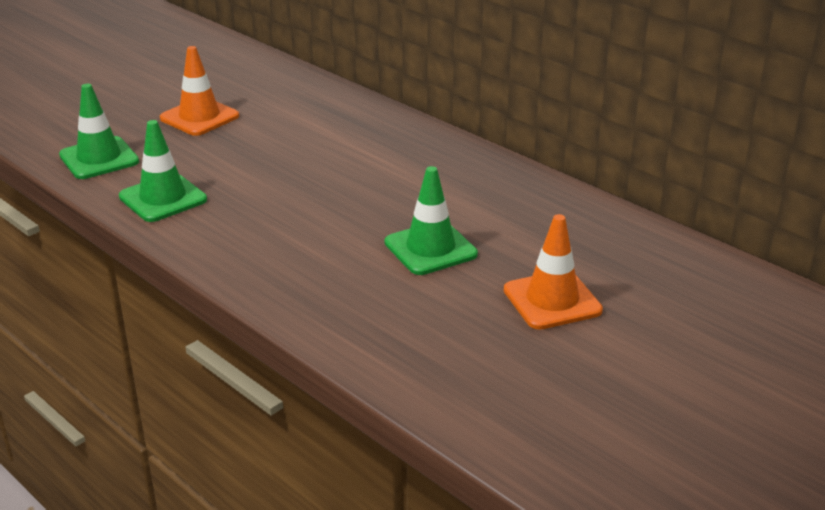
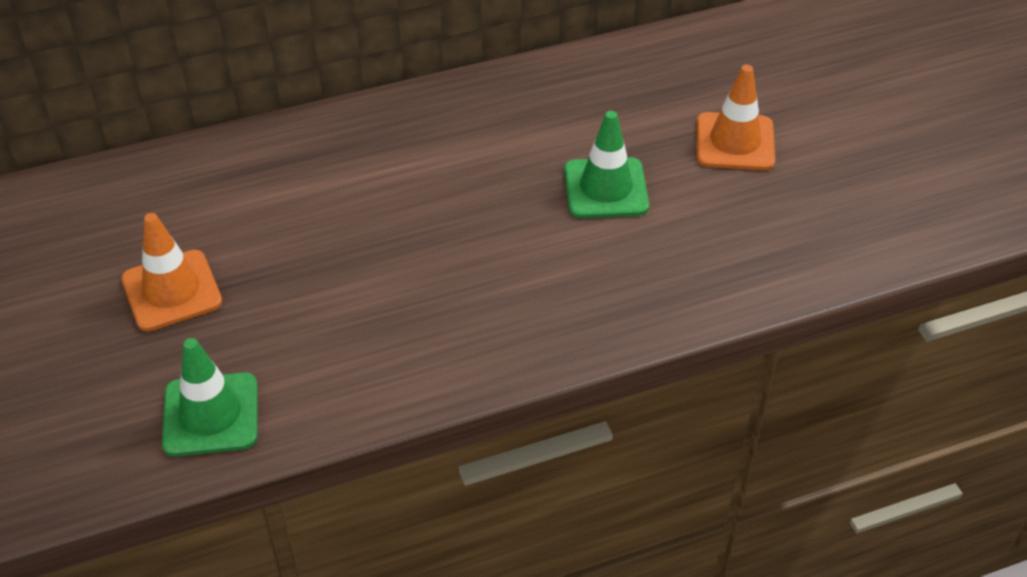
camera: 65 degrees left, 15 degrees up
green traffic cone [119,120,207,222] -> none

